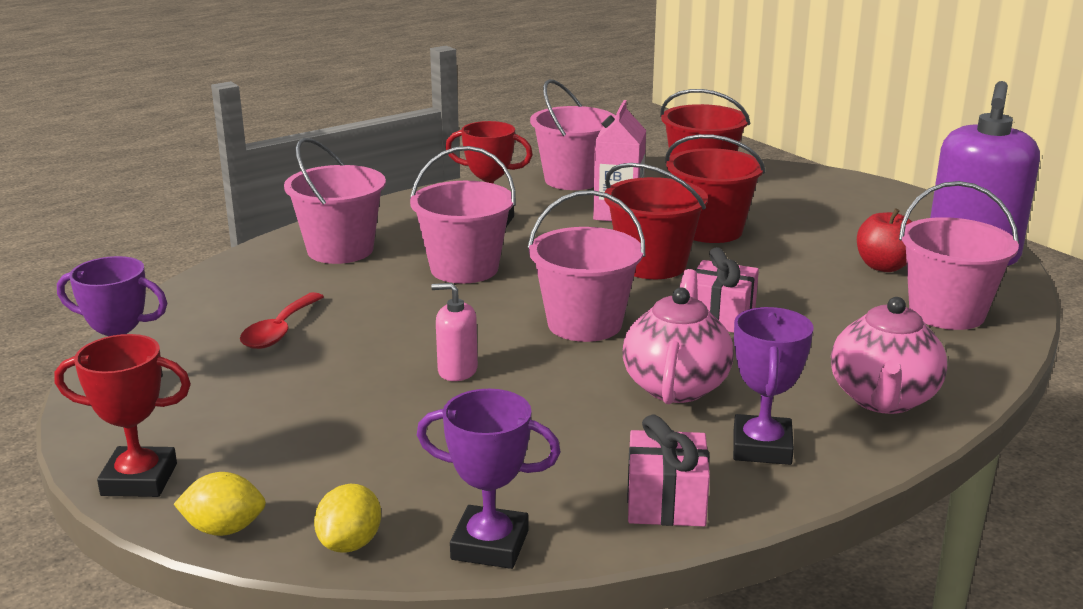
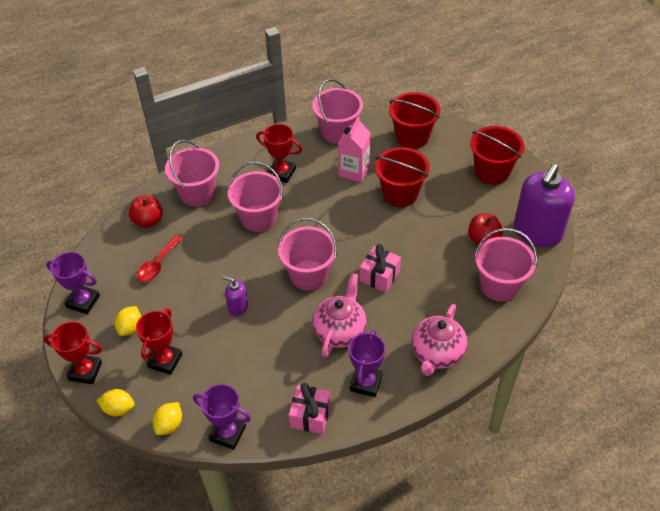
camera: 10 degrees right, 25 degrees up
pink soap dispenser [431,283,478,381] -> purple soap dispenser [222,276,248,316]
red bucket [604,163,708,279] -> red bucket moved to [470,126,524,184]
none -> yellow lemon [115,306,141,336]
none -> red apple [129,195,163,228]
none -> red trophy [136,308,182,375]

